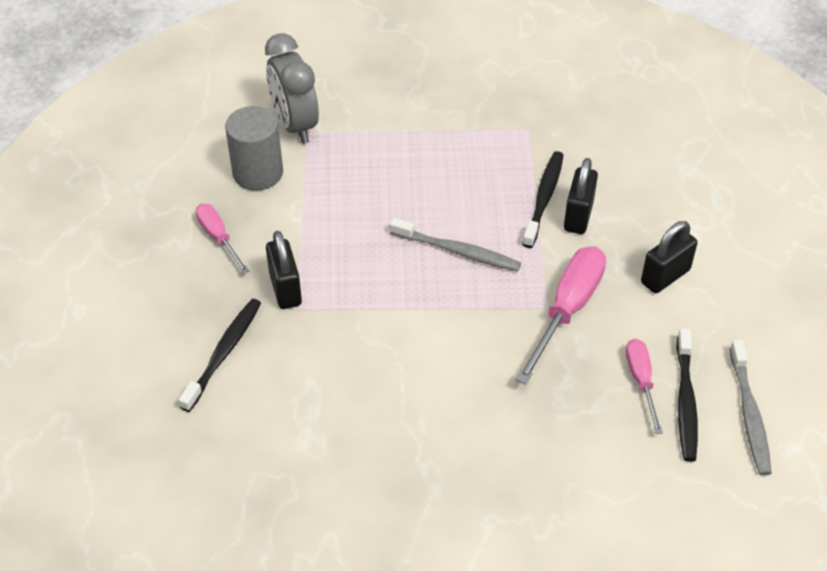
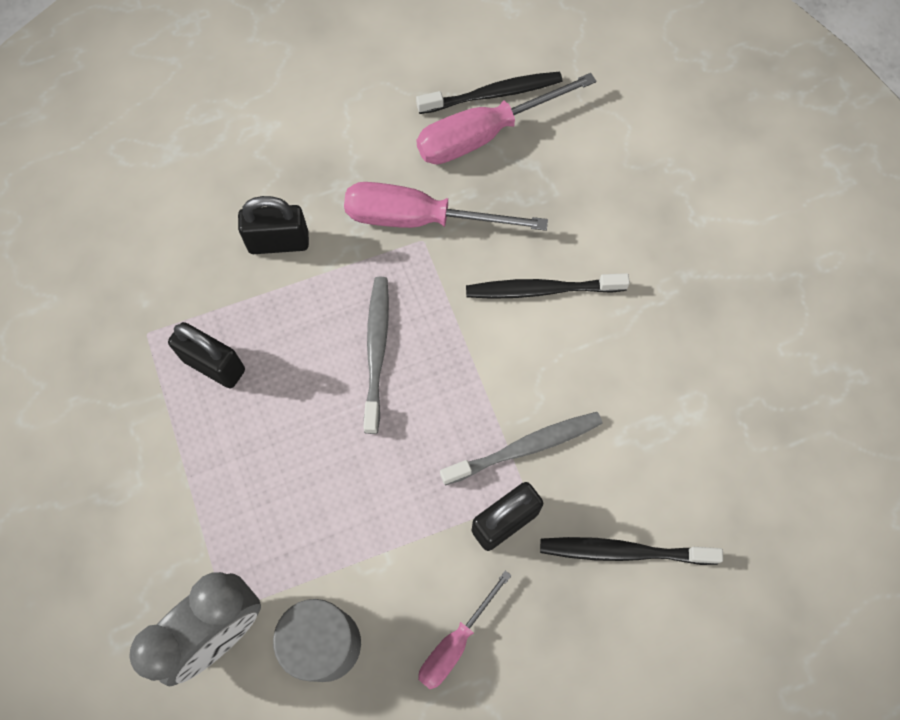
camera: 110 degrees left, 20 degrees up
black toothbrush [522,151,564,248] -> black toothbrush moved to [466,273,630,299]
pink screwdriver [626,339,663,434] -> pink screwdriver [417,73,596,164], size x1.72
black padlock [641,221,698,293] -> black padlock moved to [168,322,245,388]
grey toothbrush [730,340,772,475] -> grey toothbrush moved to [440,412,602,486]

